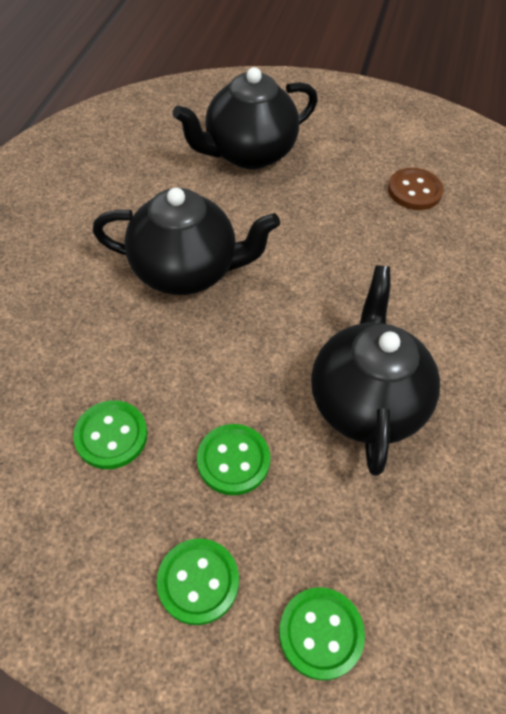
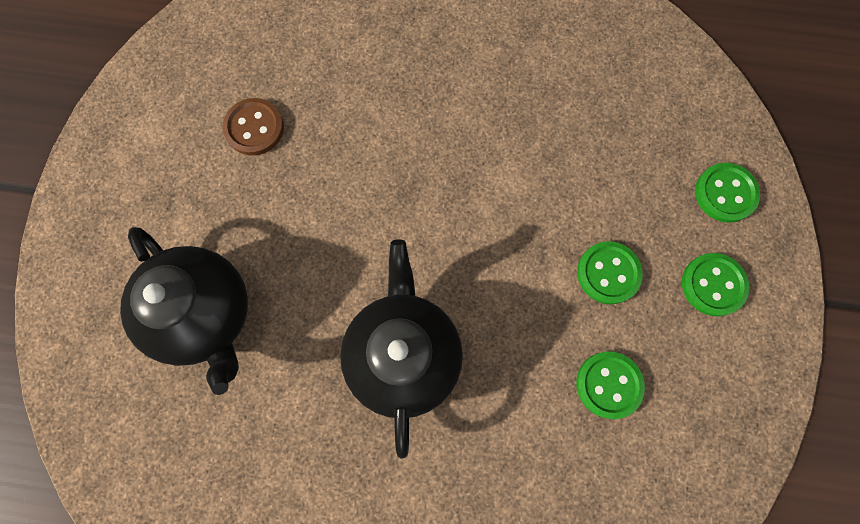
camera: 95 degrees left, 20 degrees up
black teapot [311,265,440,476] -> none

